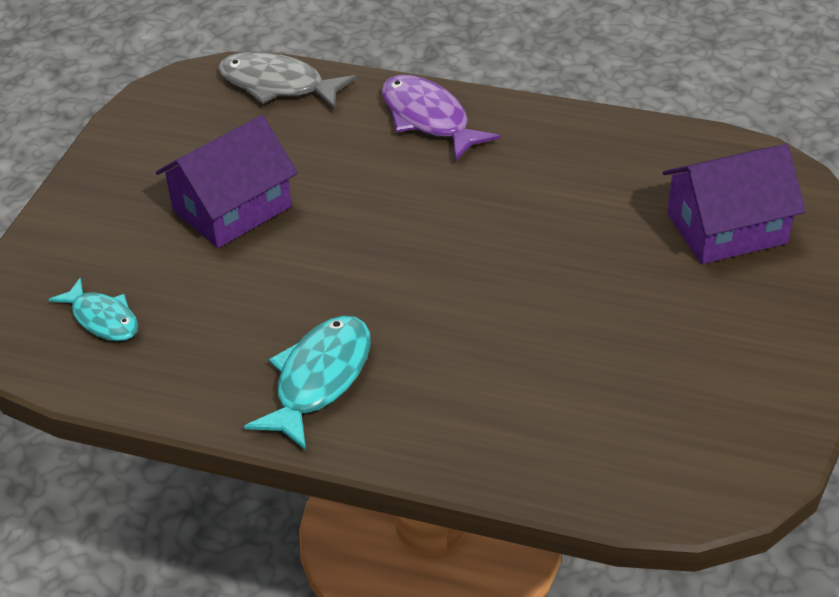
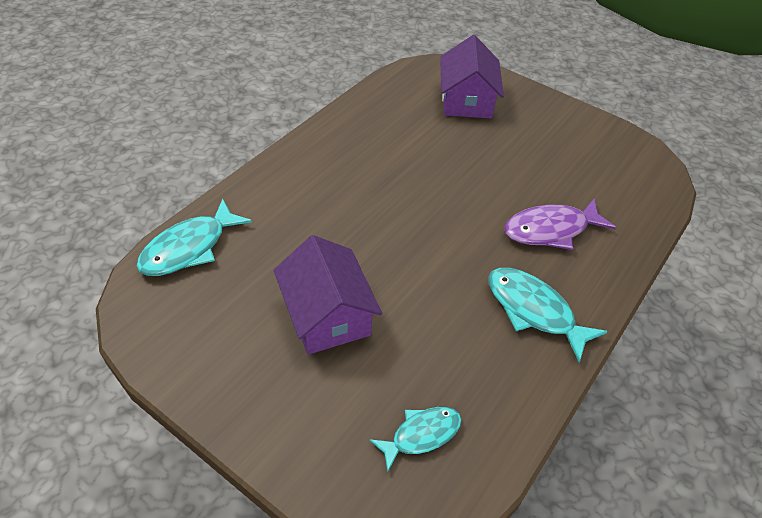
camera: 75 degrees left, 5 degrees up
grey fish [218,52,357,109] -> turquoise fish [137,199,252,276]
purple fish [382,75,500,162] -> purple fish moved to [504,198,616,250]

